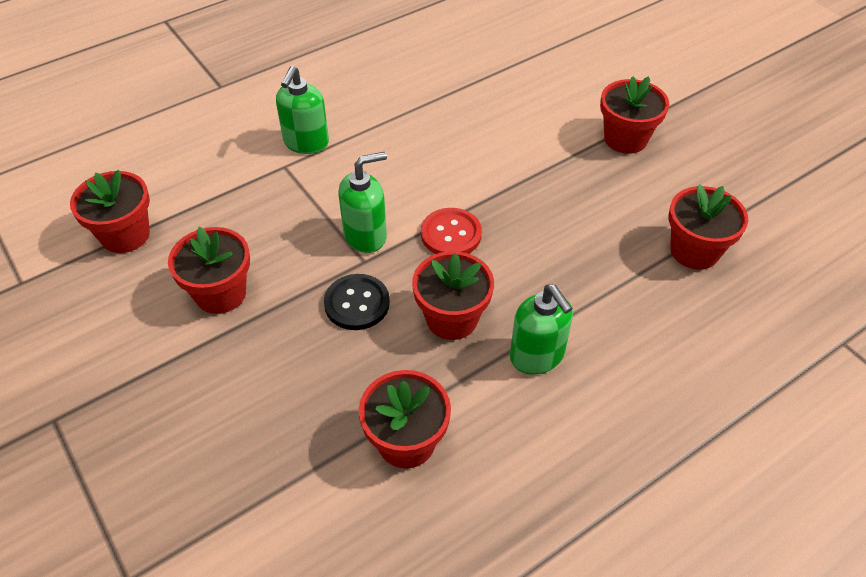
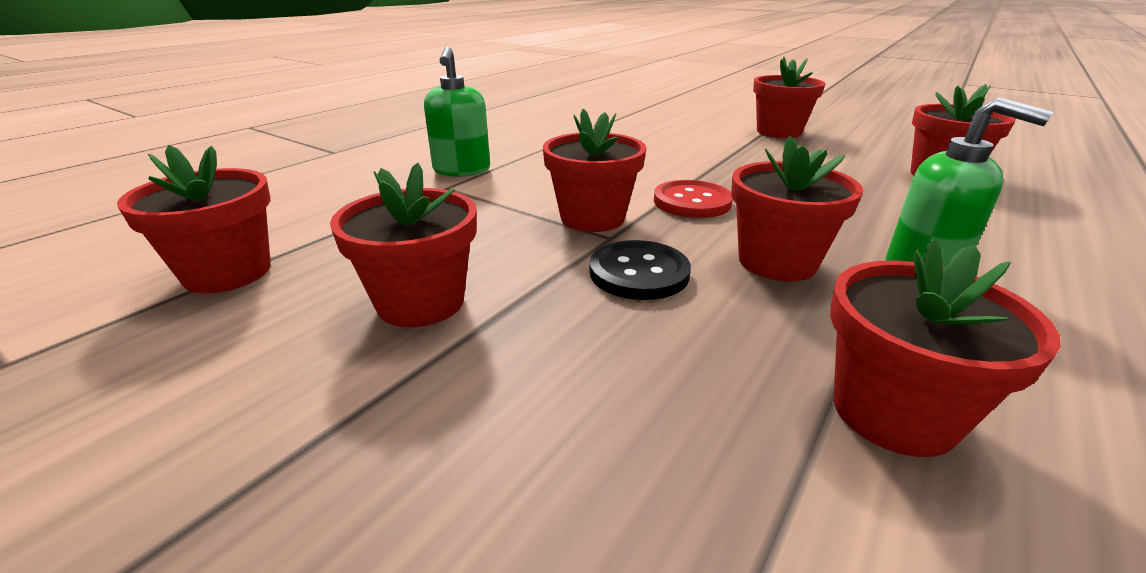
camera: 20 degrees left, 20 degrees down
green soap dispenser [338,152,387,253] -> red flower pot [543,109,646,232]

